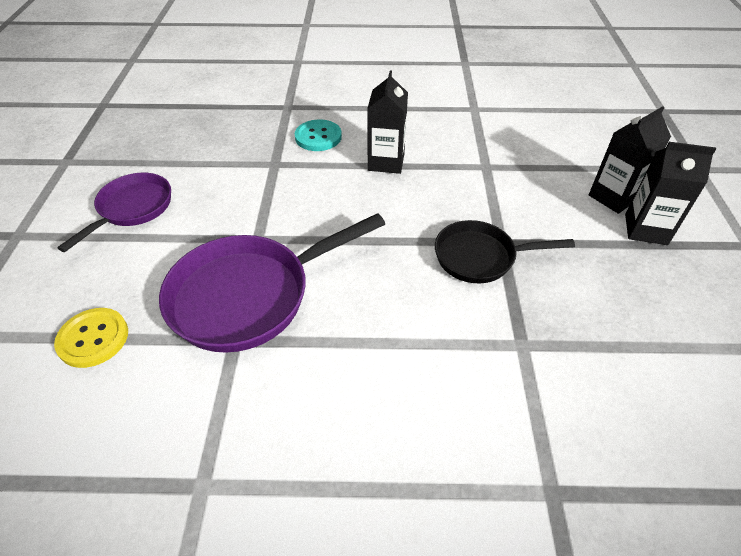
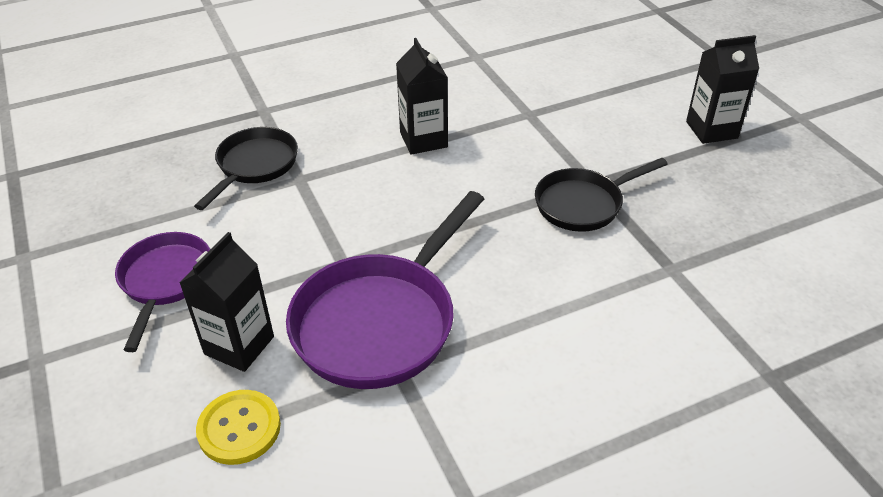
camera: 25 degrees left, 5 degrees down
turquoise button [295,120,342,151] -> none
black carton [589,106,671,214] -> black carton moved to [180,232,274,372]
none -> black pan [194,127,298,210]

